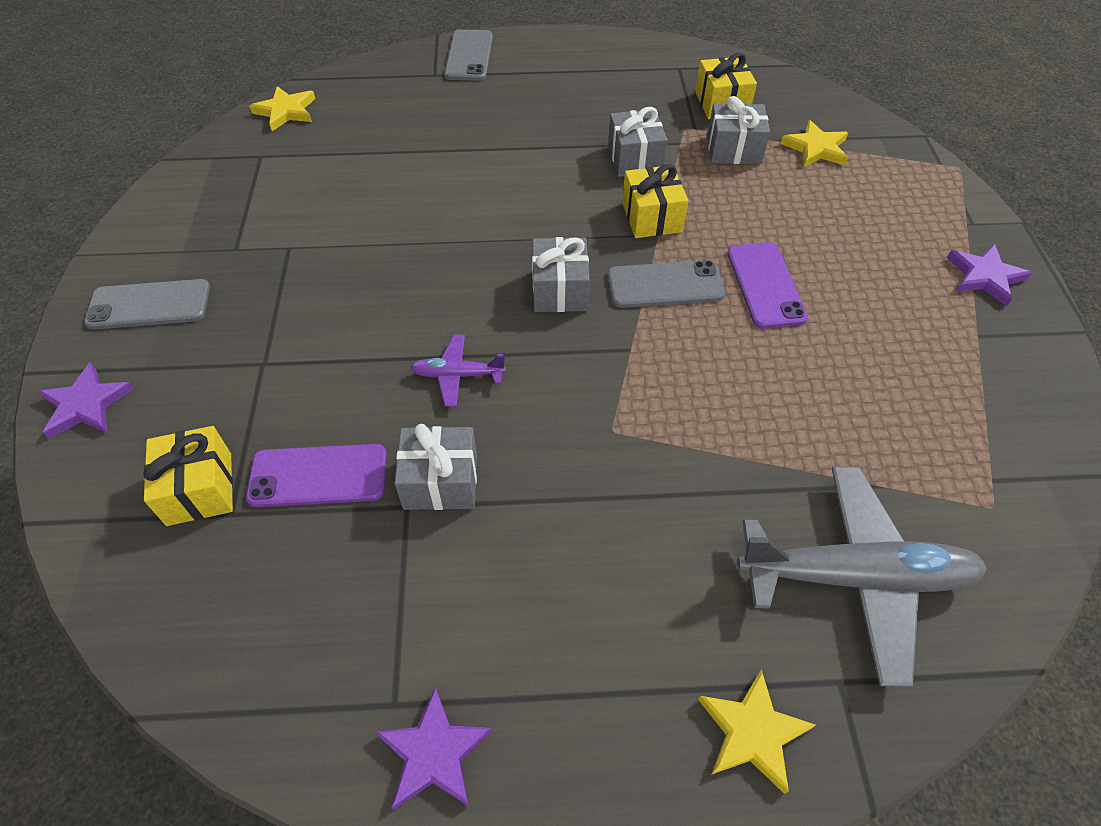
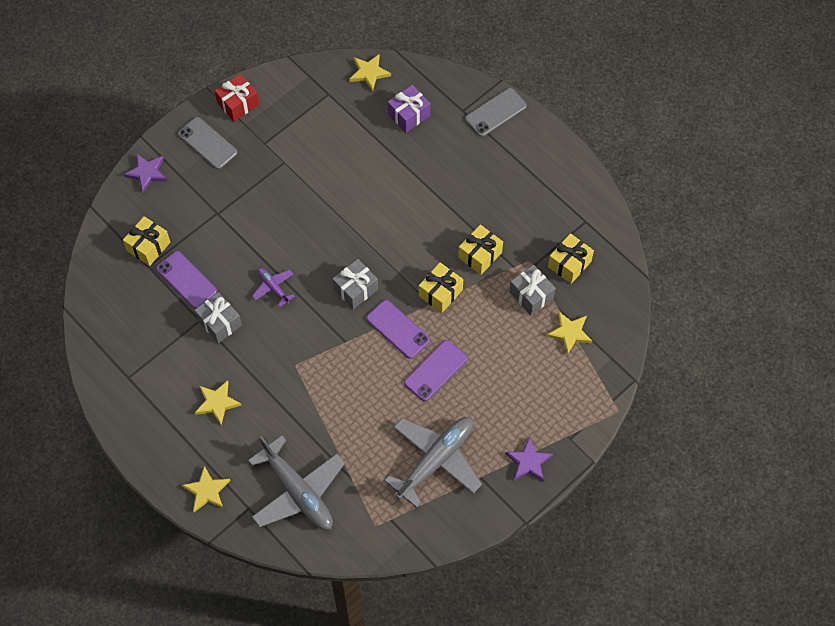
camera: 50 degrees right, 10 degrees up
purple star [375,687,492,809] -> none
grey gift [608,107,668,177] -> yellow gift [458,225,503,275]
grey phone [608,260,725,308] -> purple phone [366,300,430,359]
none -> yellow star [195,380,242,425]
none -> red gift [215,74,259,121]
none -> grey plane [385,417,482,508]
none -> purple gift [388,85,430,133]

